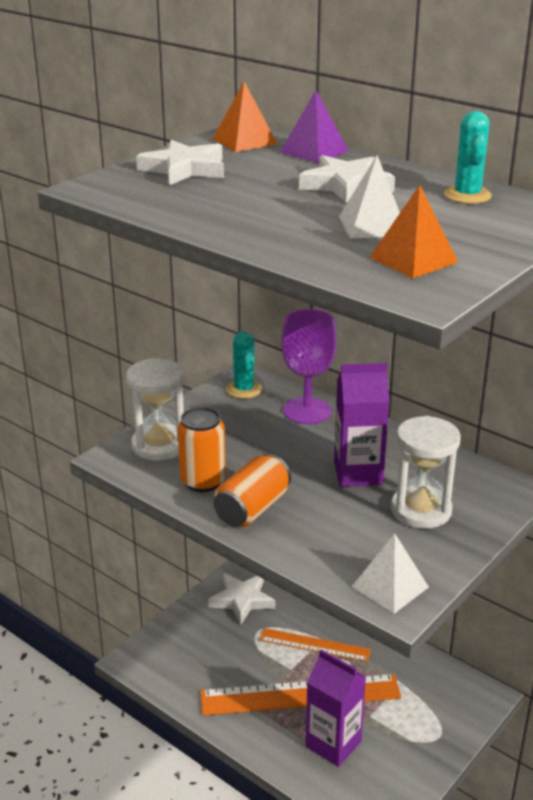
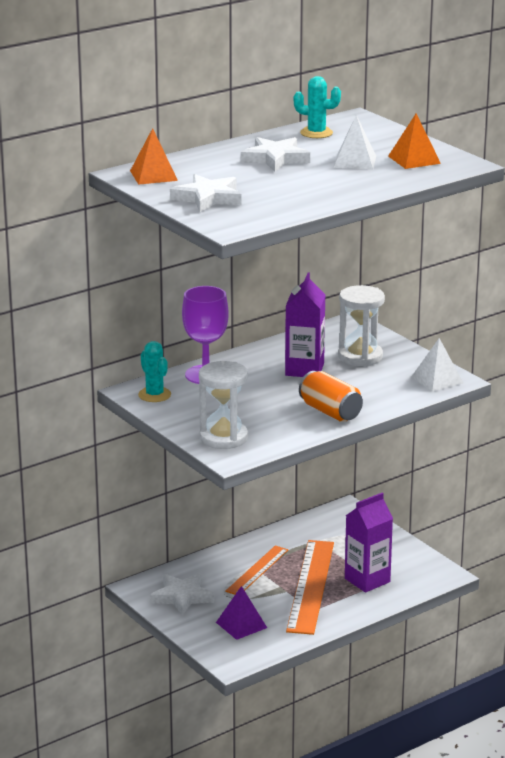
camera: 75 degrees left, 5 degrees down
orange can [178,407,226,492] -> none
turquoise cactus [226,331,262,399] -> turquoise cactus turned 60 degrees clockwise [138,341,171,402]
purple pyramid [280,90,349,163] -> purple pyramid moved to [216,586,267,640]

